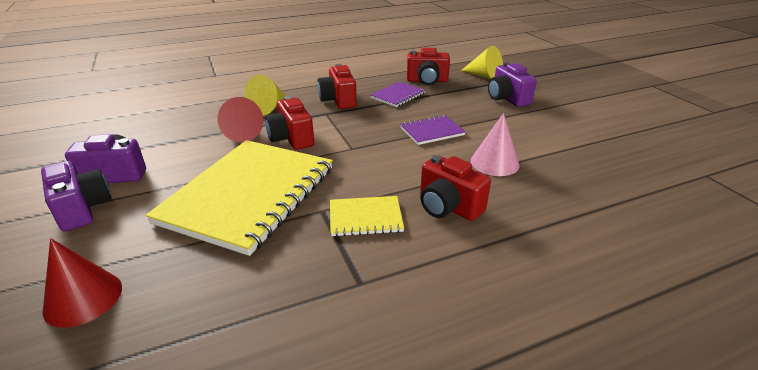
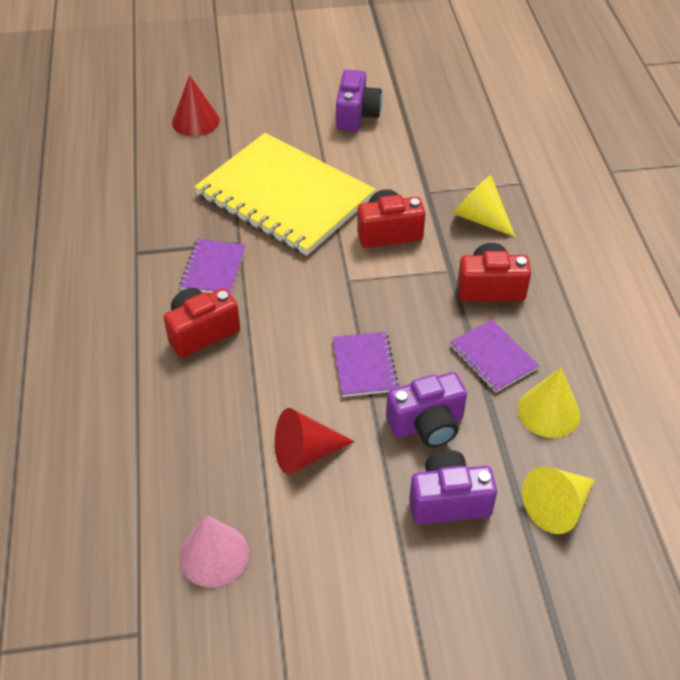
camera: 105 degrees right, 15 degrees up
purple camera [41,161,112,232] -> purple camera moved to [386,372,467,448]
red cone [217,97,263,142] -> red cone moved to [275,408,354,474]
yellow notebook [330,196,404,237] -> purple notebook [179,239,246,294]
red camera [407,48,450,85] -> yellow cone [518,368,581,438]
pink cone [471,113,520,176] -> pink cone moved to [179,515,249,588]

